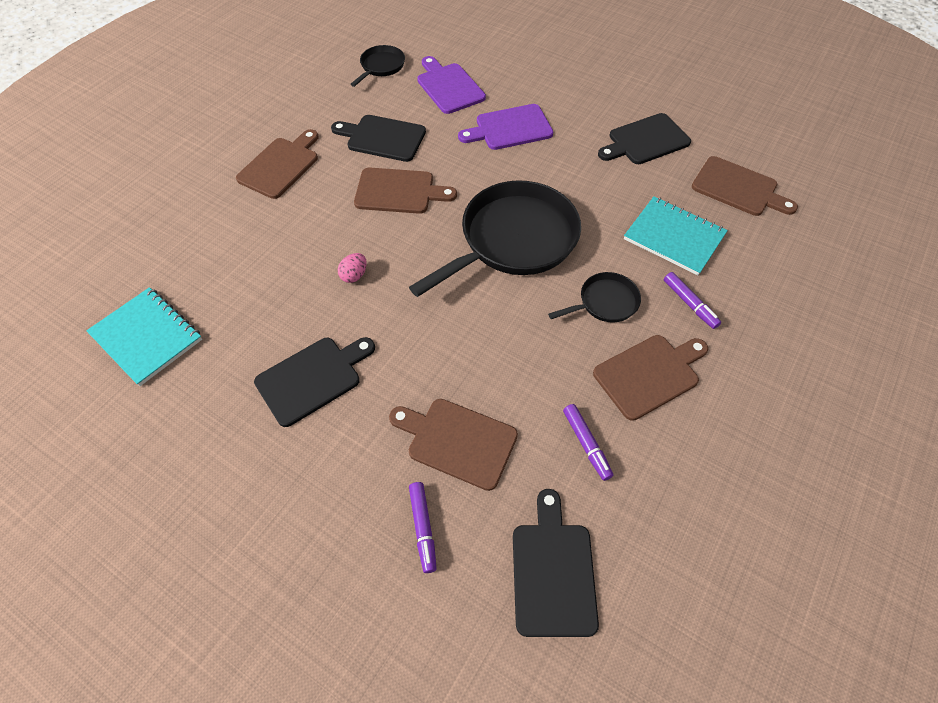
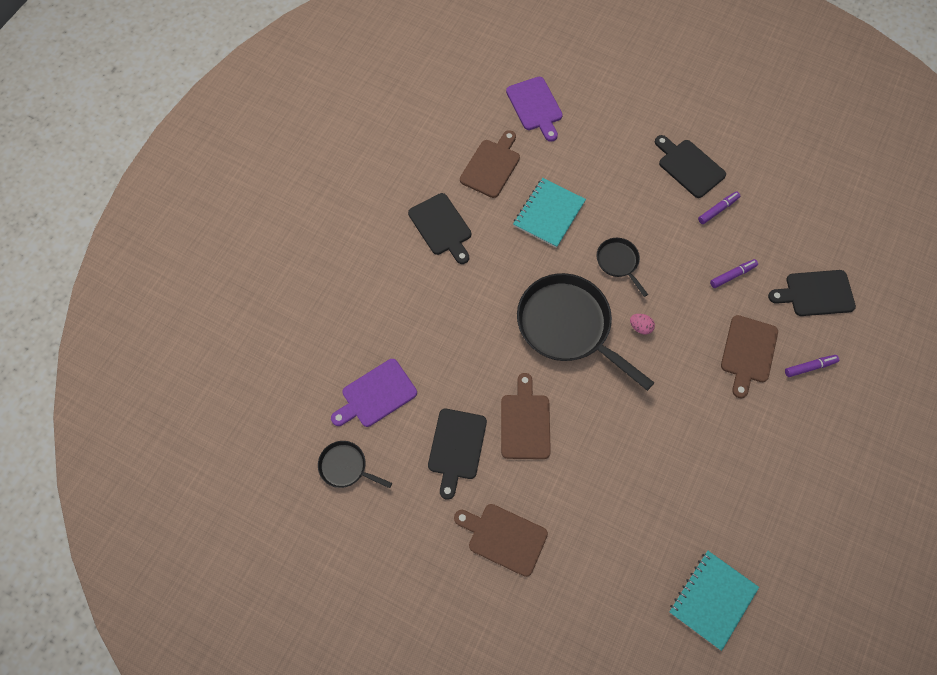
camera: 95 degrees left, 10 degrees up
black cutting board [254,337,375,427] -> black cutting board moved to [655,135,726,198]
pink egg [338,253,367,283] -> pink egg moved to [630,314,655,335]
purple cutting board [458,104,553,150] -> purple cutting board moved to [506,77,563,142]
brown cutting board [593,335,708,421] -> none
purple marker [664,272,721,329] -> purple marker moved to [698,191,740,224]

